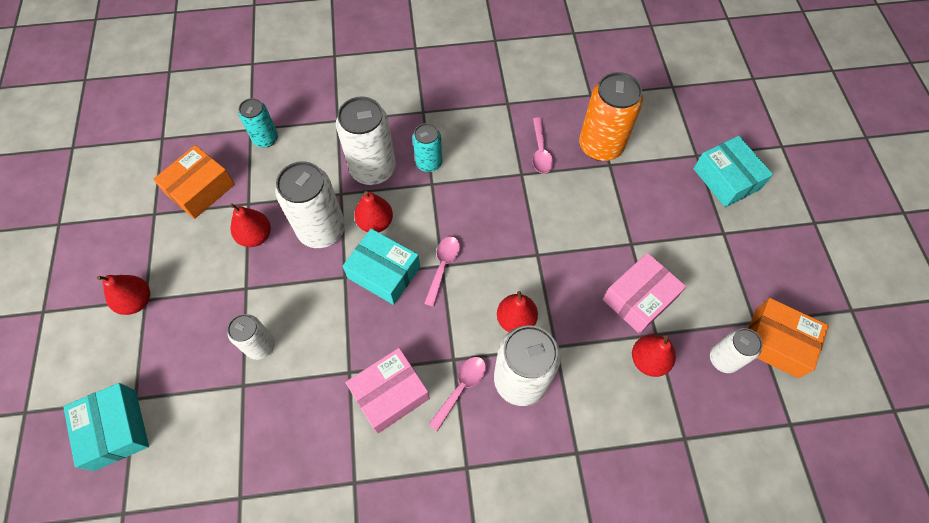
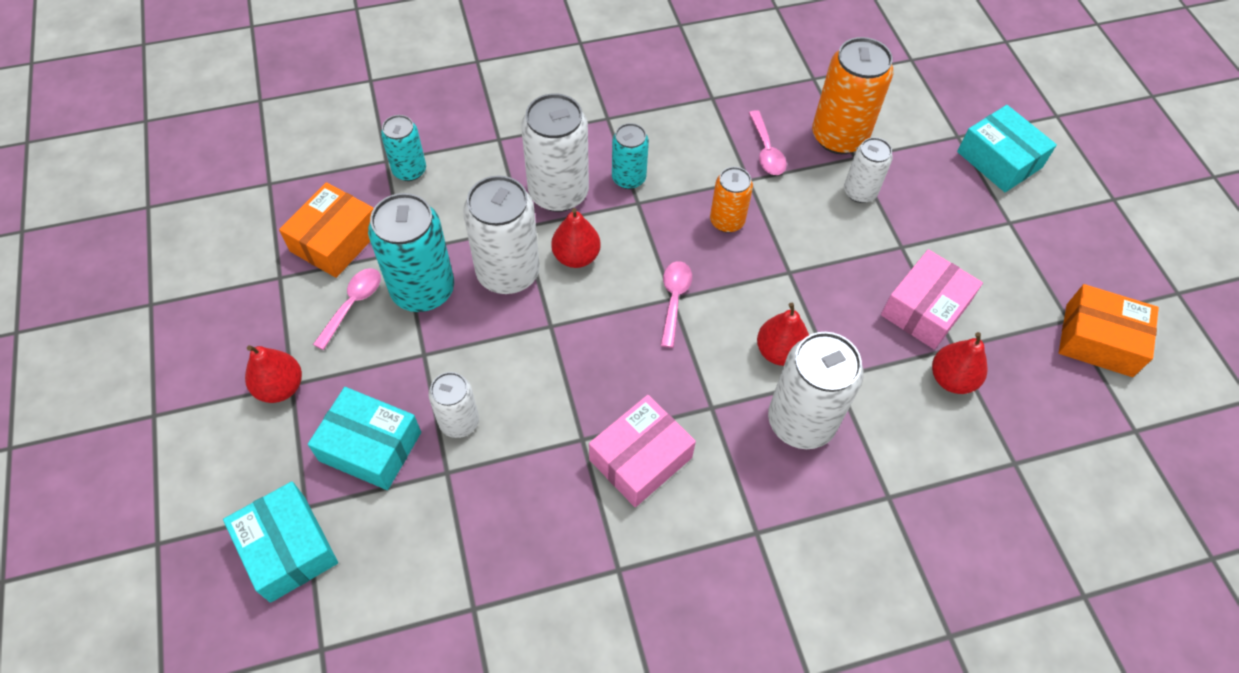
camera: 10 degrees left, 5 degrees down
red pear [230,203,271,247] -> turquoise can [368,193,454,312]
turquoise box [343,228,420,305] -> turquoise box moved to [308,387,421,490]
pink spoon [428,357,486,431] -> pink spoon moved to [313,268,381,350]
white can [710,328,763,373] -> white can moved to [844,137,893,203]
none -> orange can [710,167,753,233]

